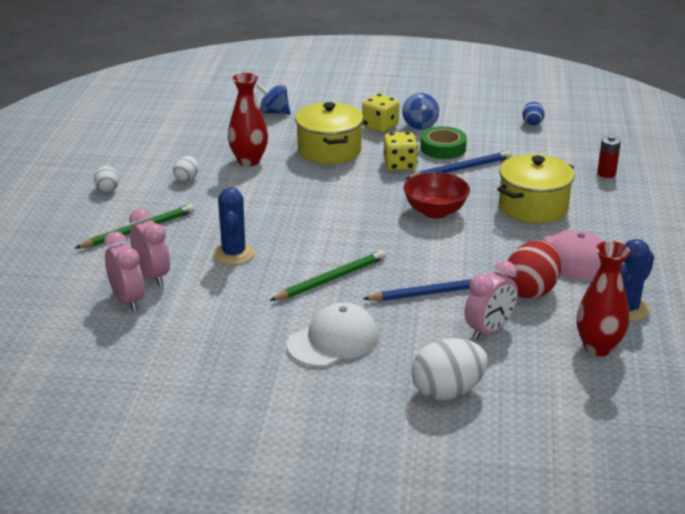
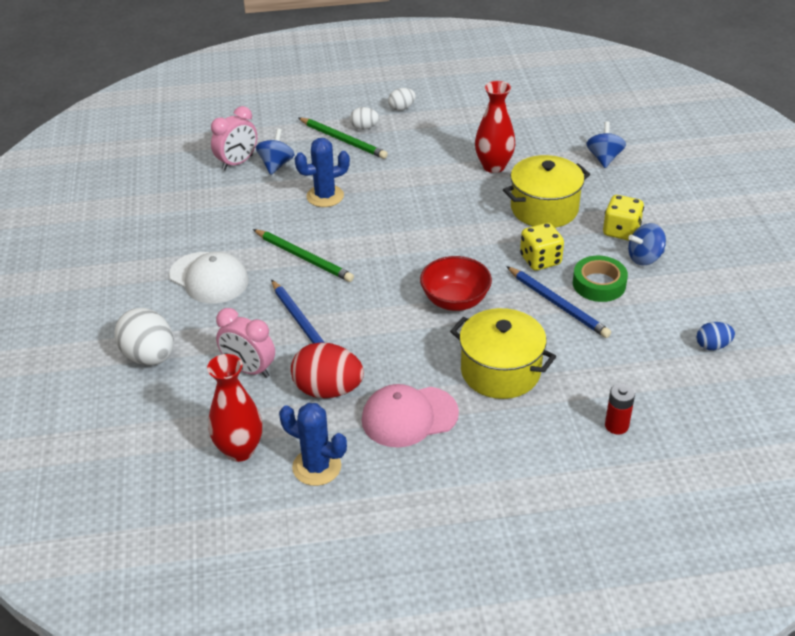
camera: 75 degrees right, 10 degrees up
pink clock [129,208,170,286] -> blue spinning top [256,128,295,175]
white egg [173,156,199,182] -> white egg moved to [350,107,379,130]

